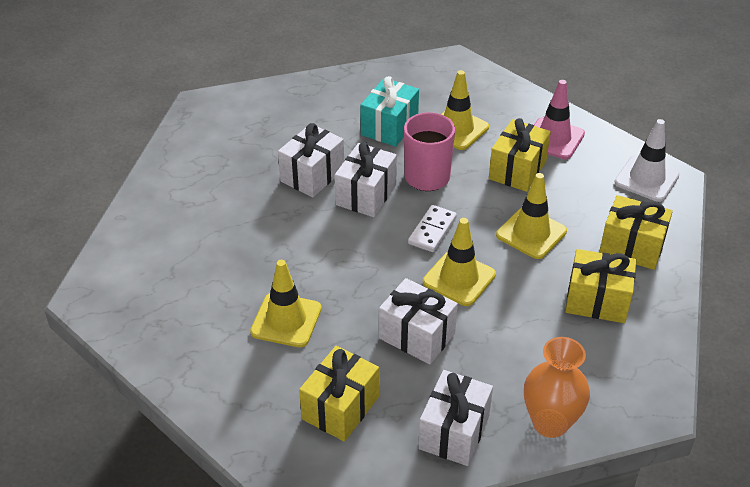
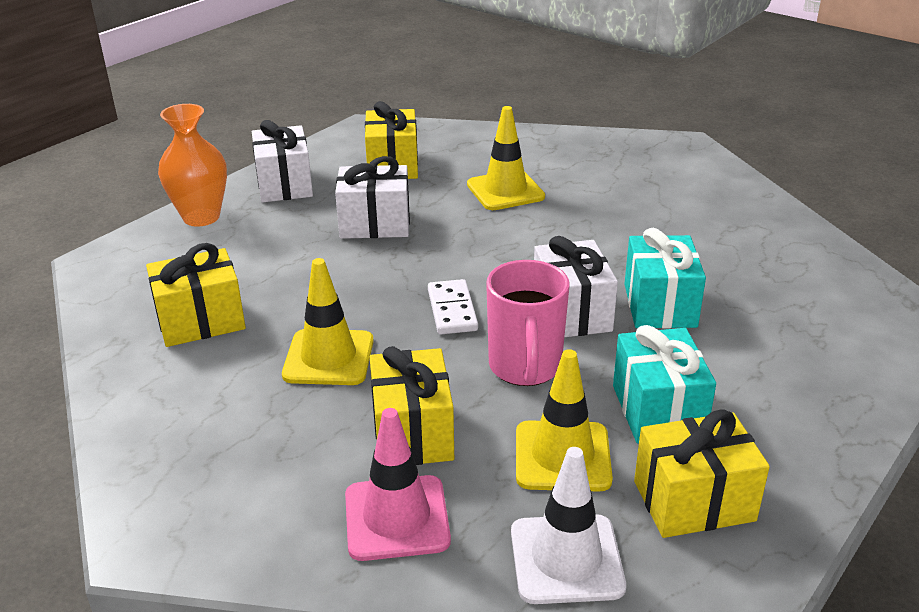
camera: 145 degrees right, 10 degrees down
white gift [278,123,344,197] -> turquoise gift [624,228,706,328]
yellow traffic cone [423,218,496,306] -> none
yellow gift [599,195,673,270] -> yellow gift moved to [634,409,770,538]
white traffic cone [615,119,680,202] -> white traffic cone moved to [511,447,626,604]

